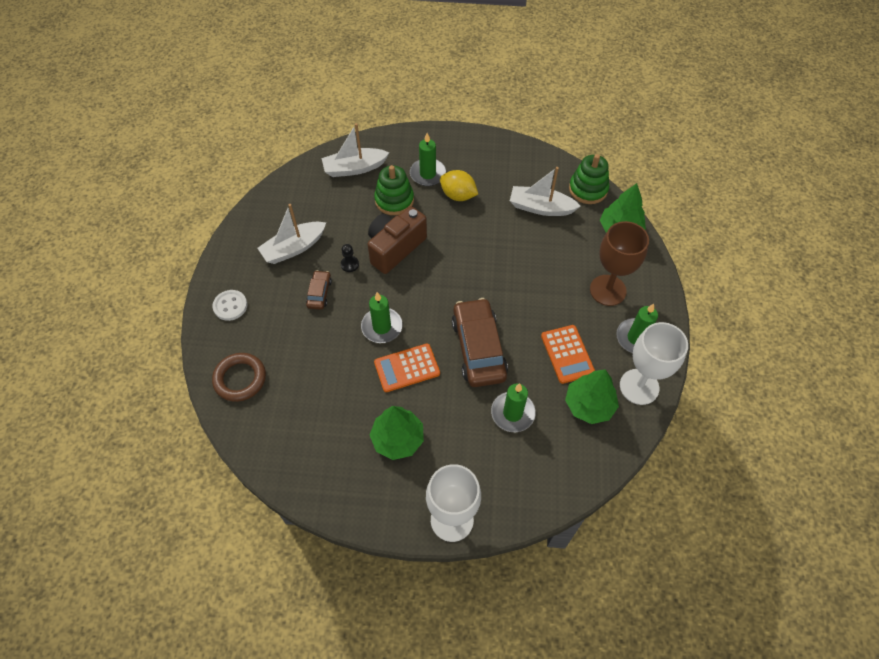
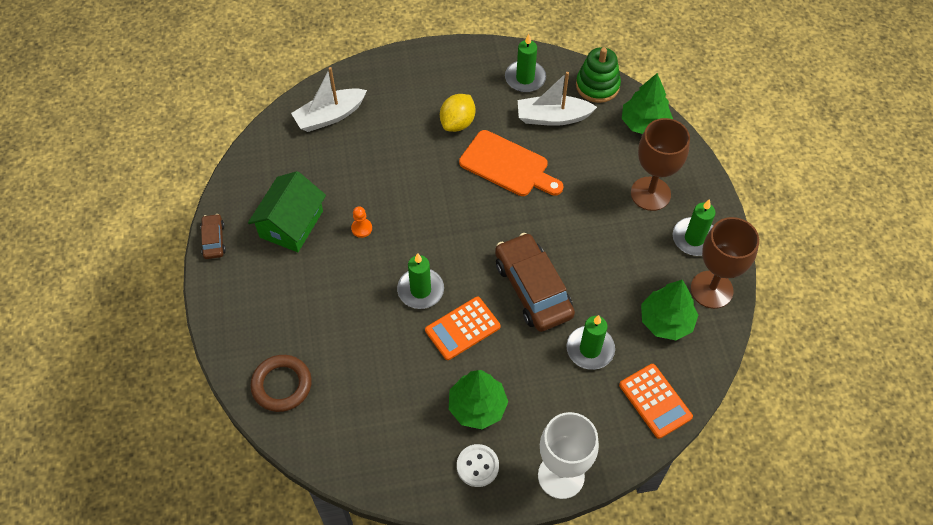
camera: 15 degrees left, 0 degrees up
white button [212,290,247,321] -> white button moved to [457,444,499,487]
white boat [258,204,326,264] -> green house [248,171,326,252]
brown car [306,270,332,310] -> brown car moved to [200,214,226,259]
black pawn [341,244,359,272] -> orange pawn [351,206,372,238]
brown camera [368,206,427,274] -> none
green stacking toy [374,165,414,215] -> none
green candle [410,133,446,186] -> green candle moved to [505,34,546,92]
yellow lemon [440,170,478,201] -> yellow lemon turned 75 degrees counterclockwise [440,94,475,132]
orange calculator [541,325,595,384] -> orange calculator moved to [619,364,693,439]
white goblet [620,322,688,405] -> brown goblet [691,217,759,309]
none -> orange cutting board [459,130,563,196]

